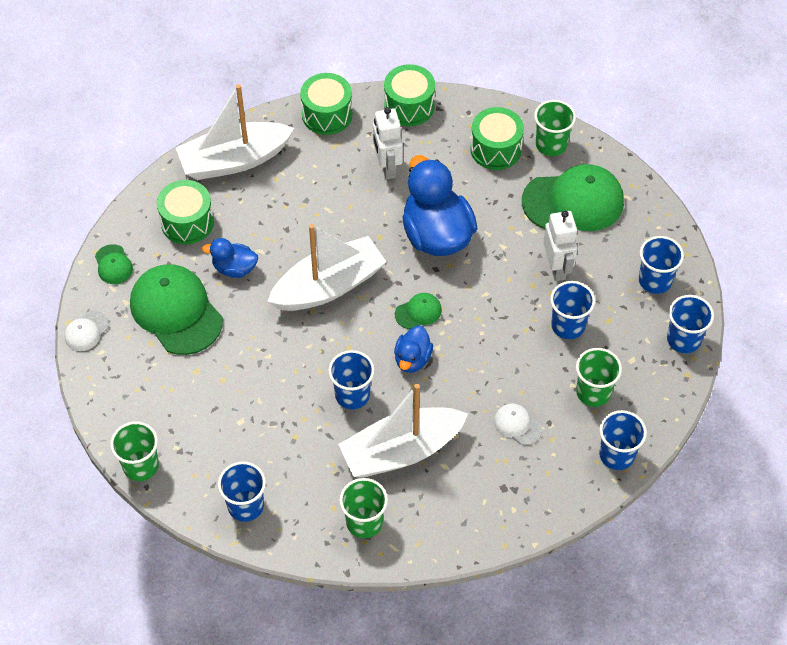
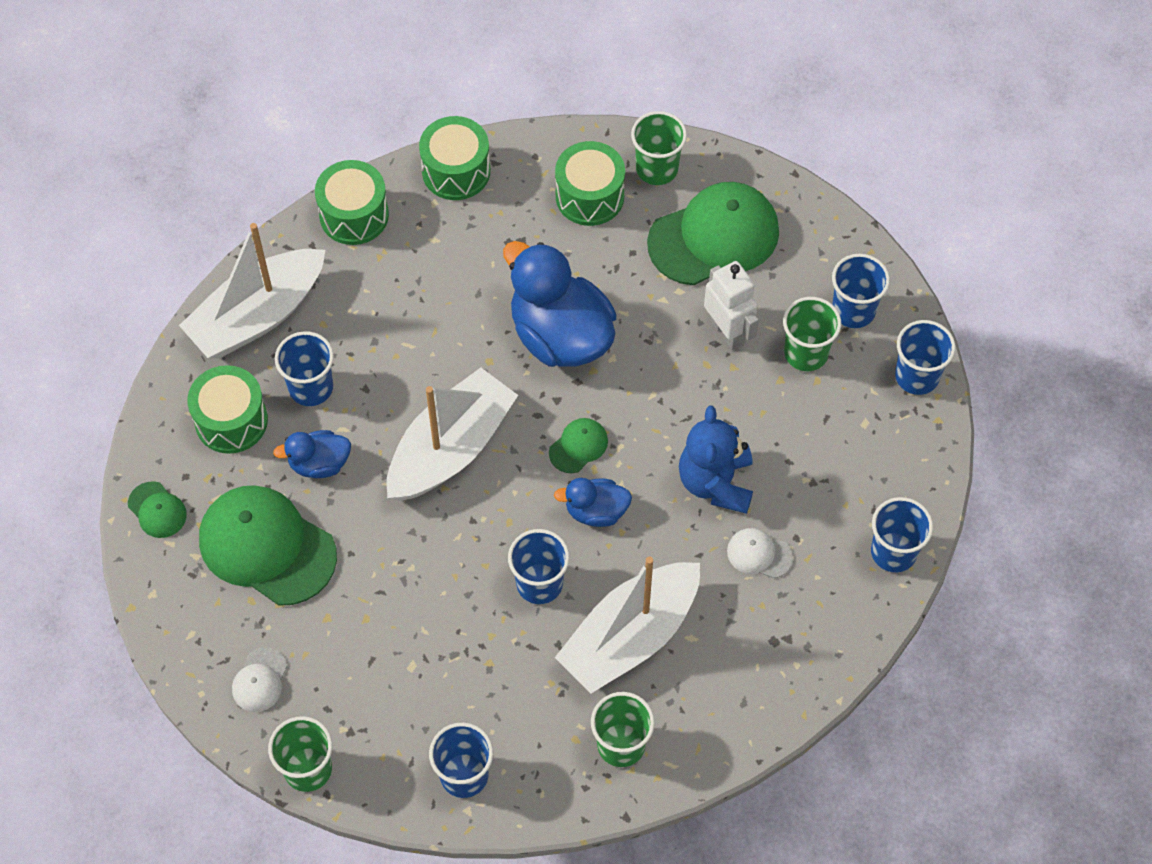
camera: 20 degrees left, 5 degrees up
white cap [65,311,109,351] -> white cap moved to [232,647,287,712]
white robot [373,107,403,179] -> none
blue duck [394,325,433,373] -> blue duck turned 90 degrees clockwise [554,478,632,527]
blue cup [550,281,595,339] -> blue cup moved to [275,331,334,406]
green cup [576,348,622,407] -> green cup moved to [783,297,841,371]
none -> blue teddy bear [679,406,753,514]

